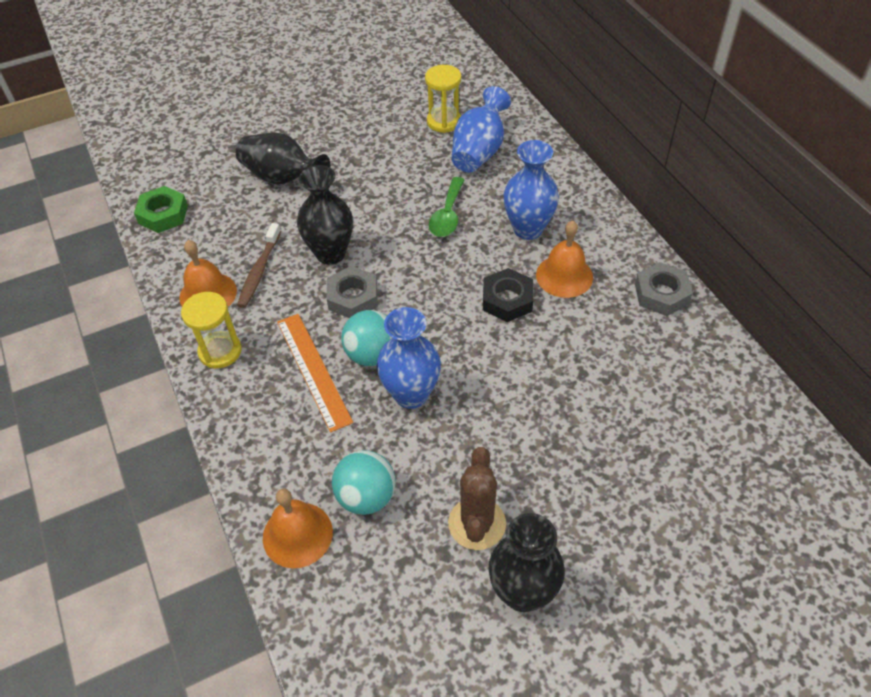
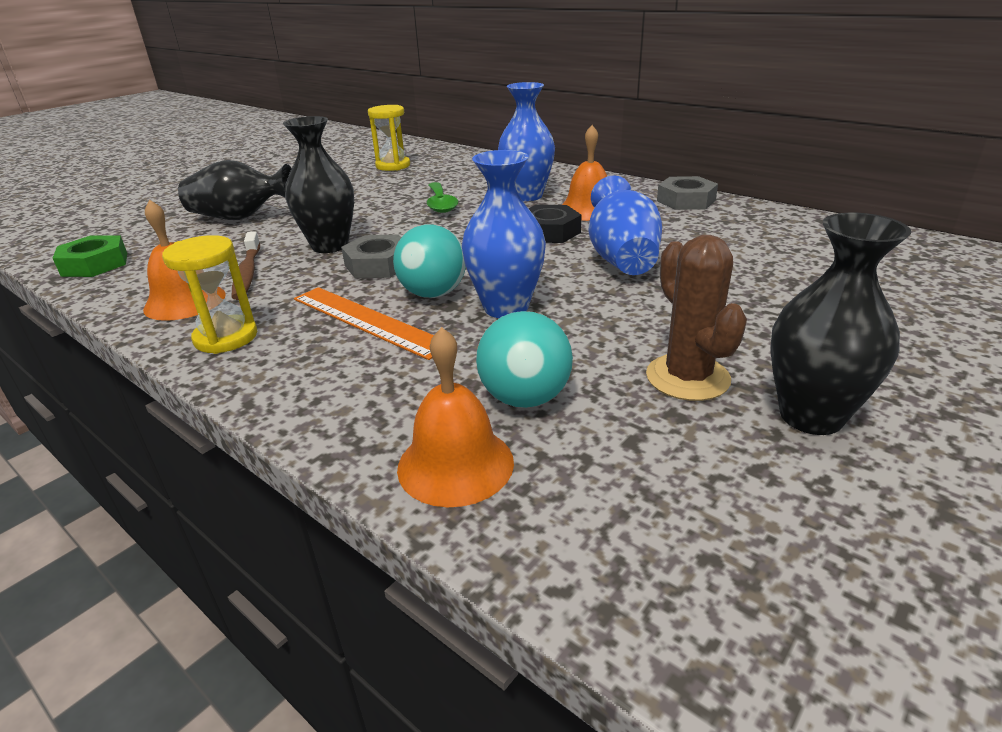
camera: 25 degrees left, 20 degrees down
blue vase [452,86,511,173] -> blue vase moved to [588,176,662,275]

